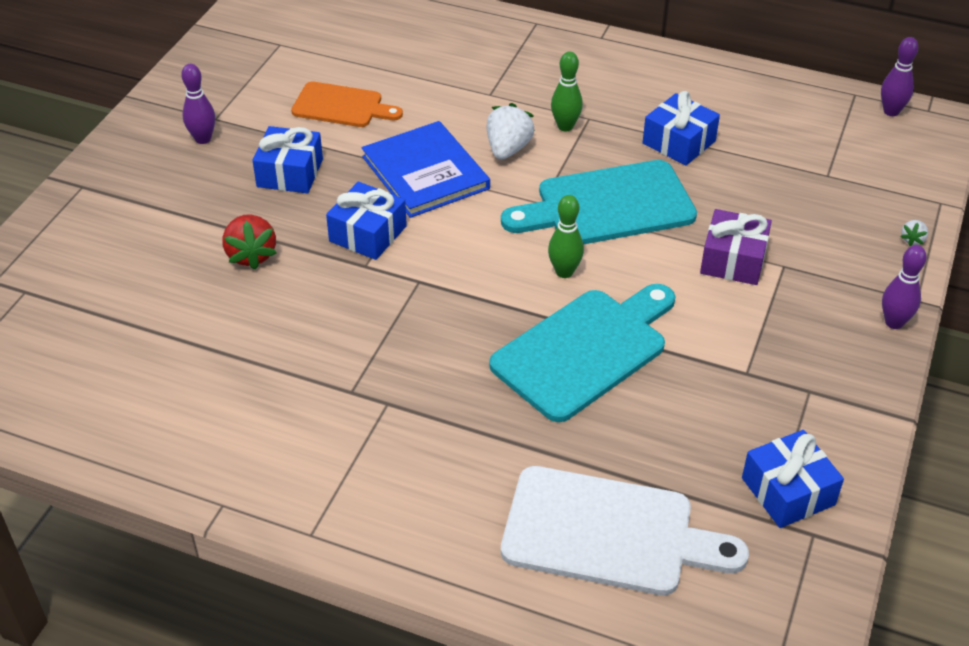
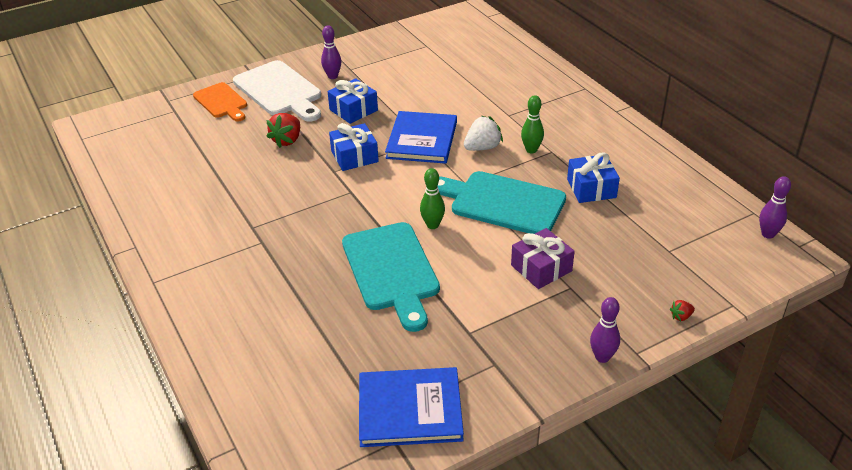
camera: 40 degrees right, 5 degrees down
orange cutting board [291,81,403,127] -> orange cutting board moved to [193,82,247,122]
turquoise cutting board [489,284,675,422] -> turquoise cutting board turned 75 degrees clockwise [342,222,440,332]
white cutting board [501,466,749,595] -> white cutting board moved to [233,60,321,122]
blue gift [742,430,844,528] -> blue book [359,367,464,447]
white strawberry [900,220,928,246] -> red strawberry [670,300,695,321]

